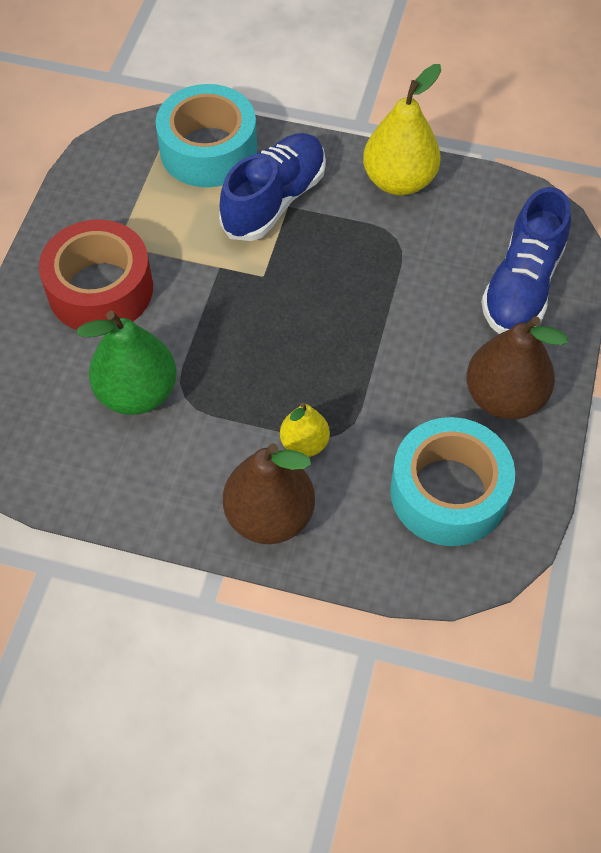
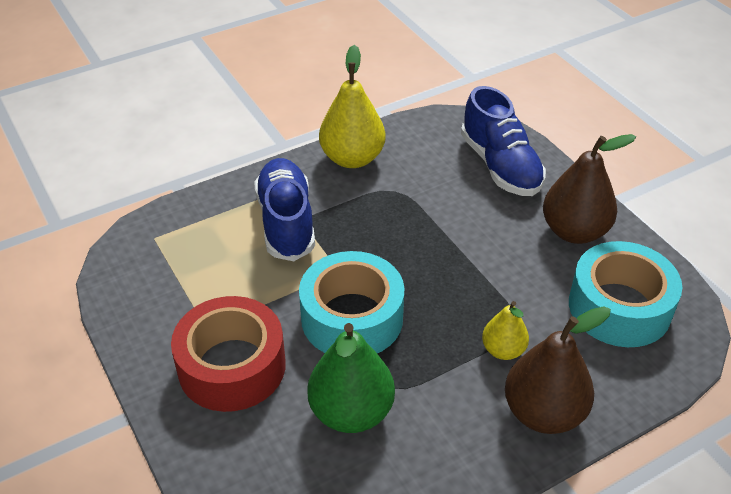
camera: 45 degrees left, 15 degrees down
turquoise tape [156,84,257,187] -> turquoise tape moved to [299,251,404,353]

